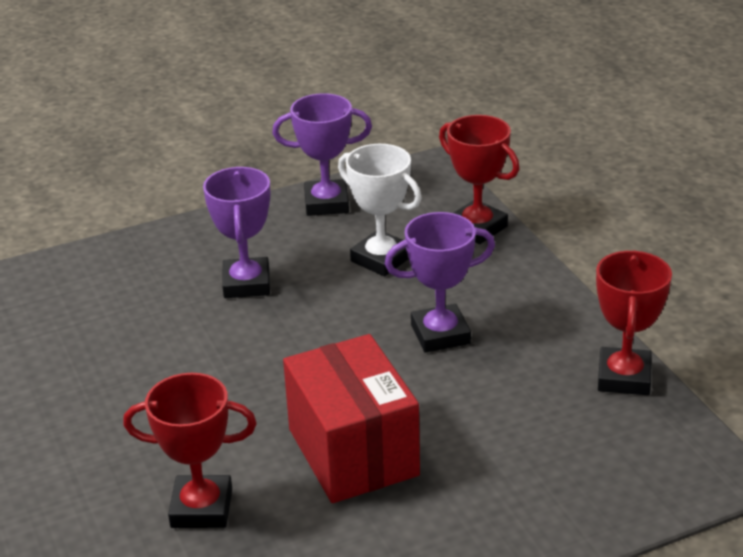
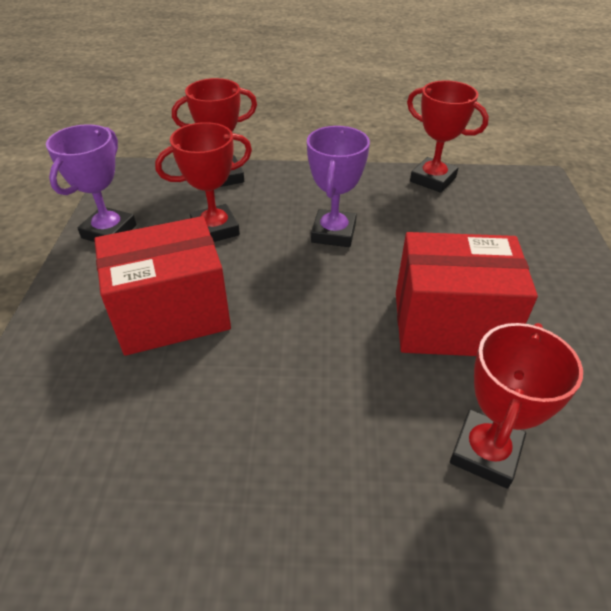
camera: 65 degrees left, 10 degrees up
purple trophy [203,167,270,298] -> red box [94,216,231,356]
white trophy [338,144,422,276] -> red trophy [155,122,252,242]

